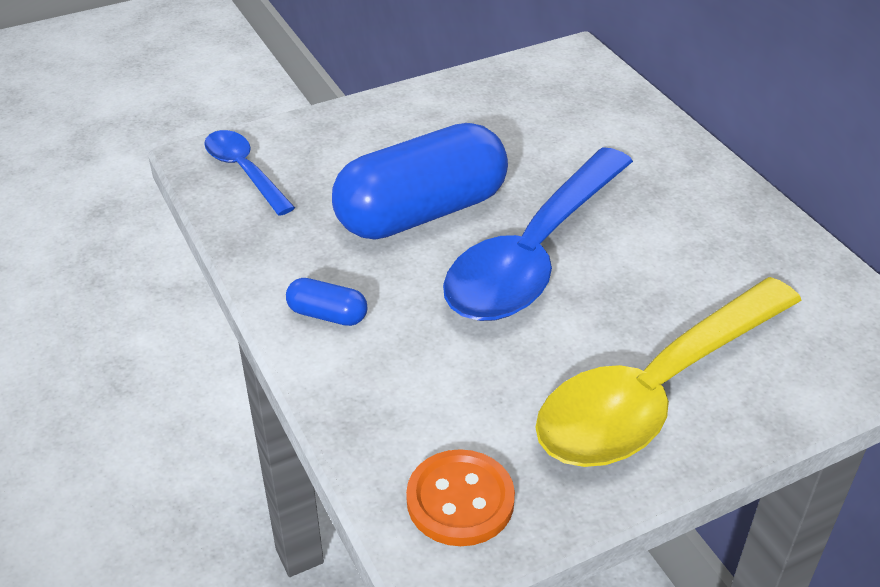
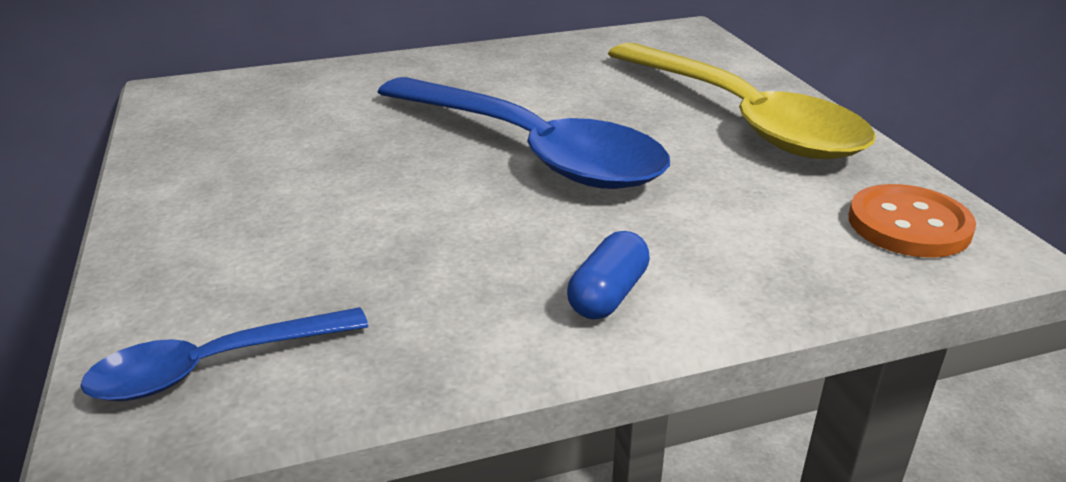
camera: 80 degrees left, 10 degrees down
blue capsule [332,123,508,240] -> none

